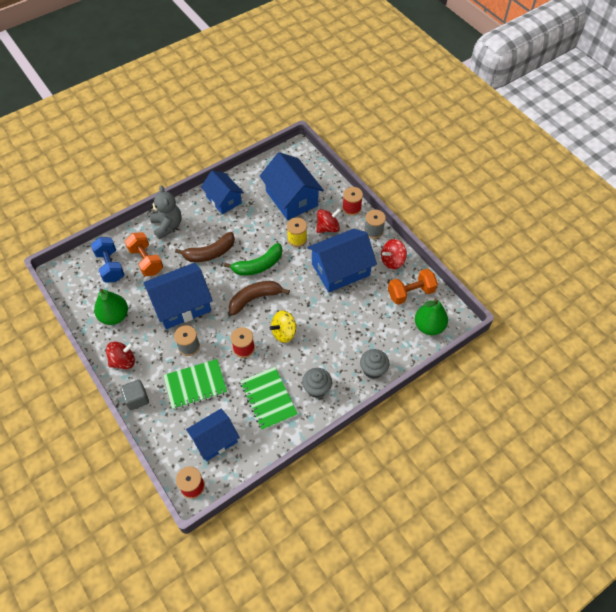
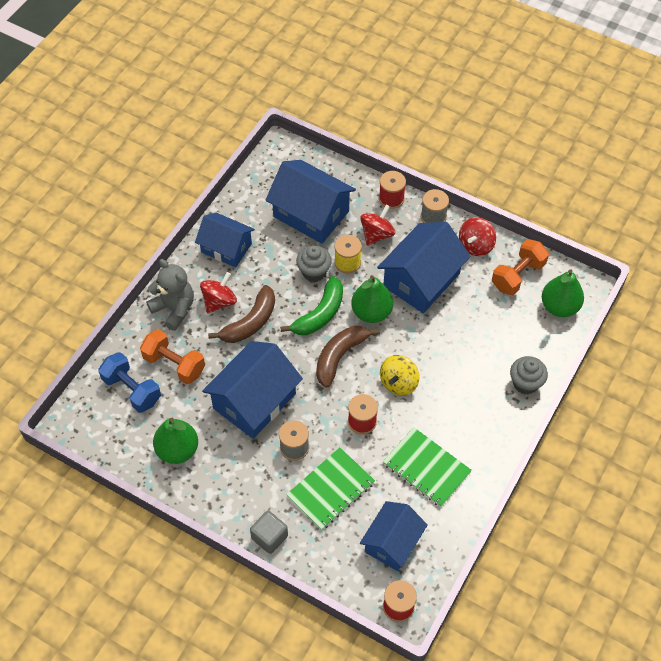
camera: 25 degrees left, 0 degrees up
red spinning top [106,342,135,369] -> red spinning top moved to [200,272,237,314]
grey cupcake [302,368,332,398] -> grey cupcake moved to [296,245,332,282]
none -> green pear [351,275,393,323]

